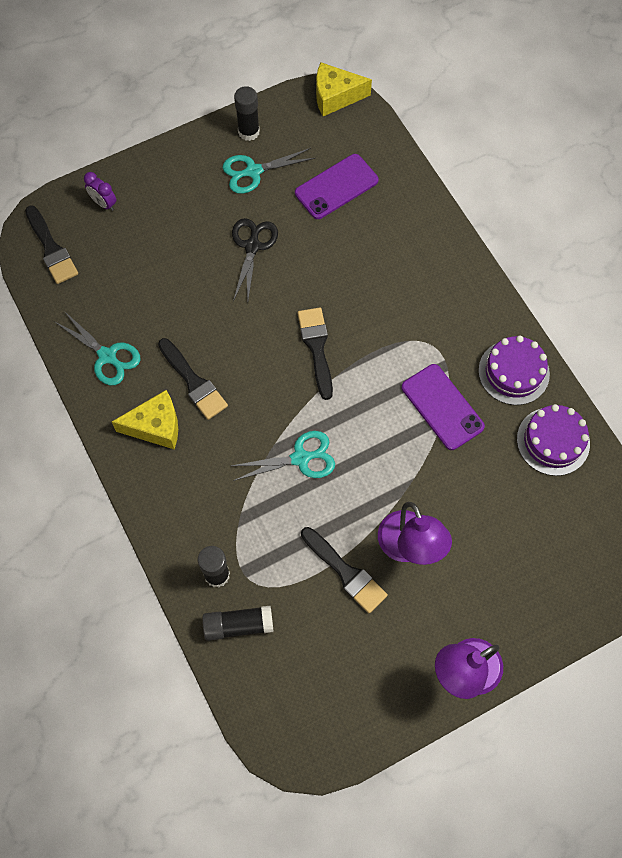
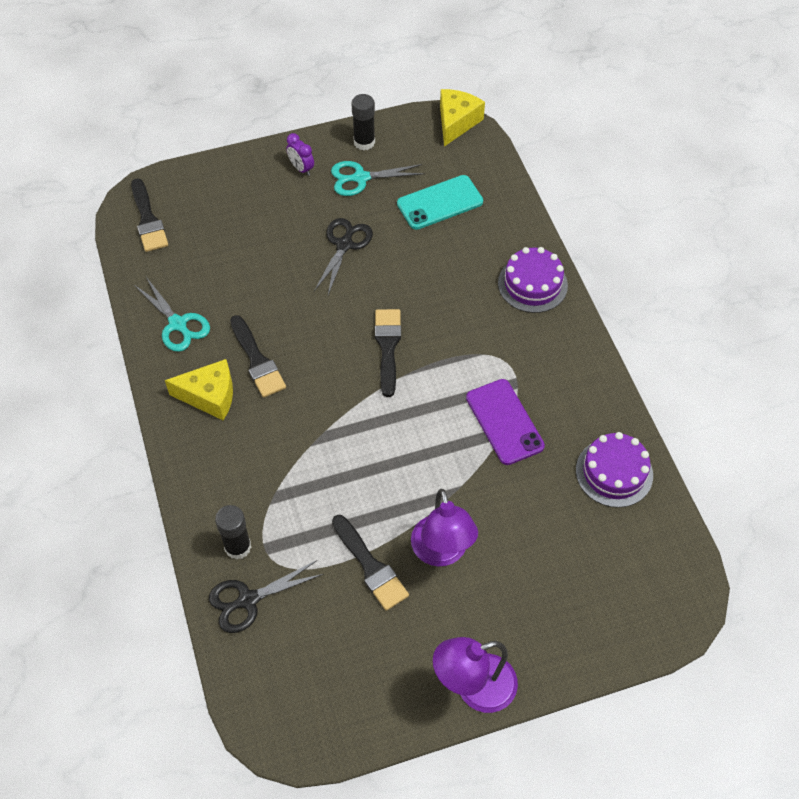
camera: 10 degrees right, 10 degrees down
purple clock [84,172,116,211] -> purple clock moved to [286,133,314,176]
black glue stick [202,605,274,641] -> black scissors [209,560,323,633]
turquoise scissors [231,431,335,481] -> none
purple phone [295,154,379,219] -> turquoise phone [397,175,483,230]
yellow cheese [316,62,372,116] -> yellow cheese turned 105 degrees clockwise [440,89,485,146]
purple cake [478,336,550,405] -> purple cake moved to [498,247,568,313]

